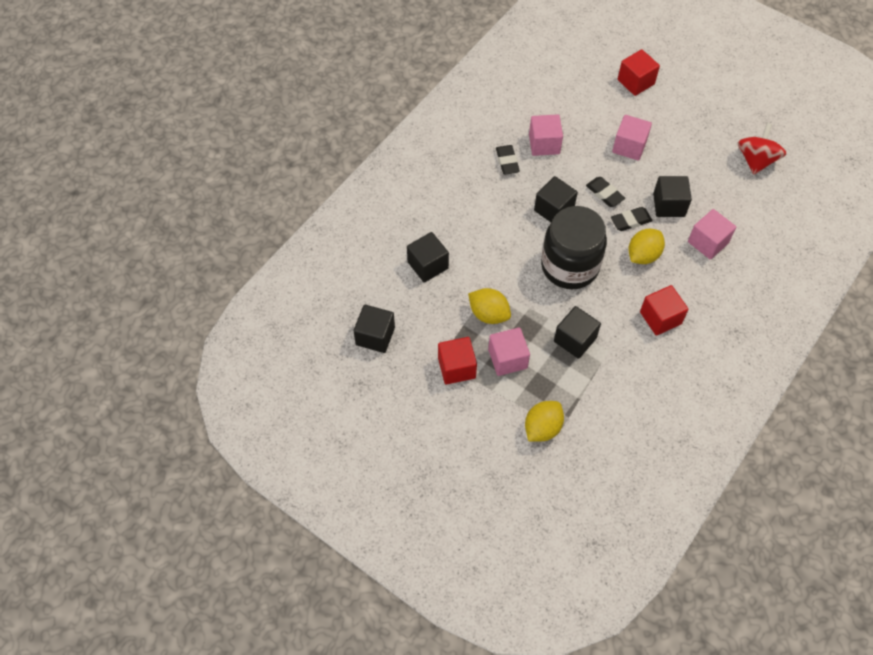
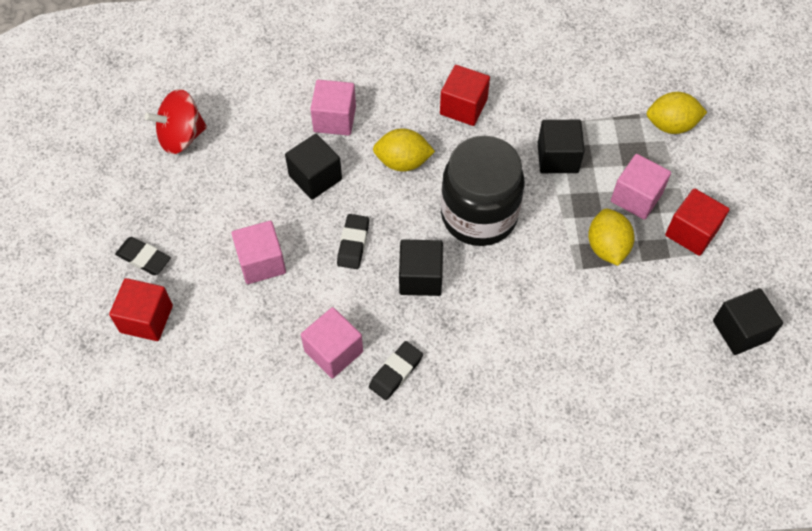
camera: 130 degrees left, 0 degrees up
black cube [407,232,449,282] -> none
black eraser [611,207,653,231] -> black eraser moved to [115,237,171,275]

